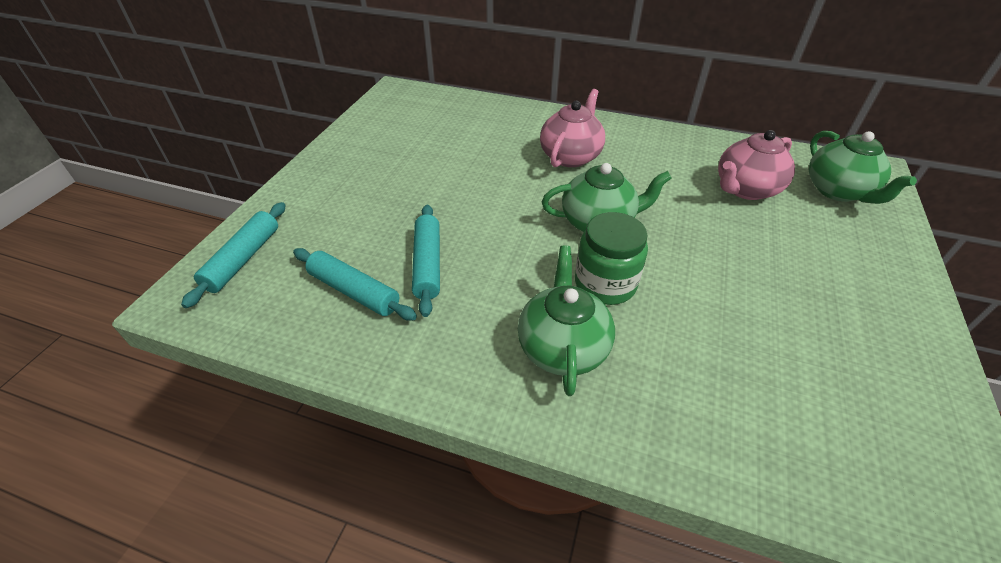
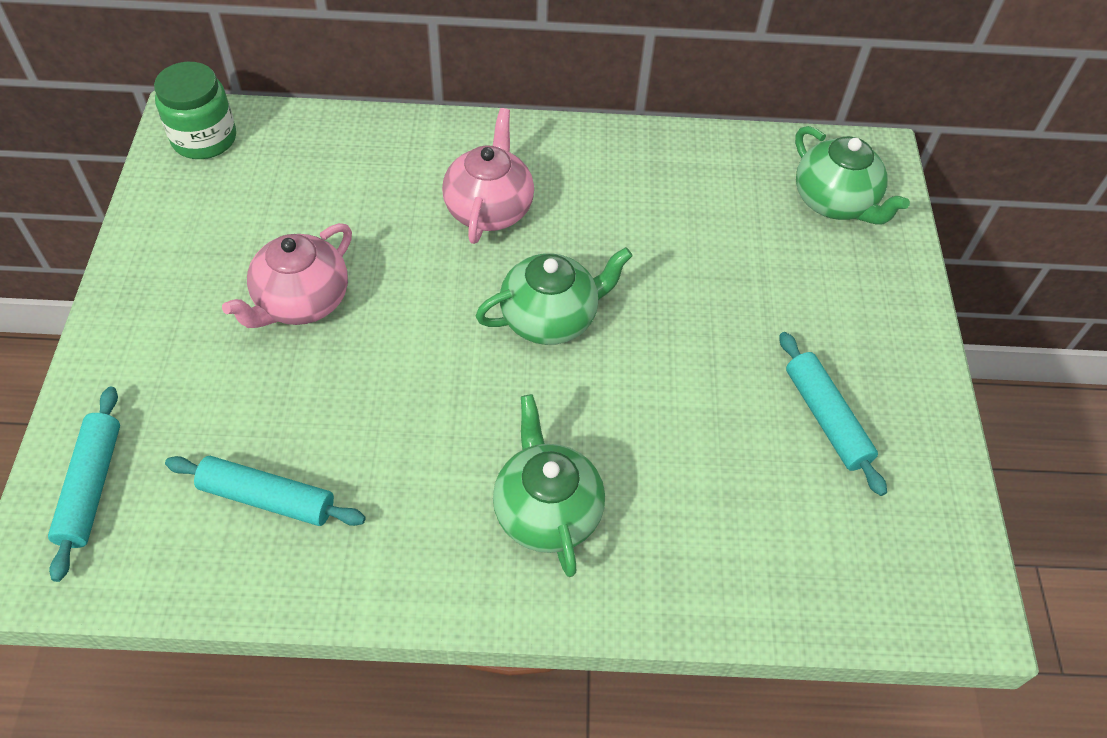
camera: 20 degrees left, 10 degrees up
turquoise rolling pin [412,205,440,317] -> turquoise rolling pin moved to [779,332,887,496]
green jar [575,212,648,305] -> green jar moved to [154,62,236,159]
pink teapot [718,130,795,200] -> pink teapot moved to [222,223,352,328]

